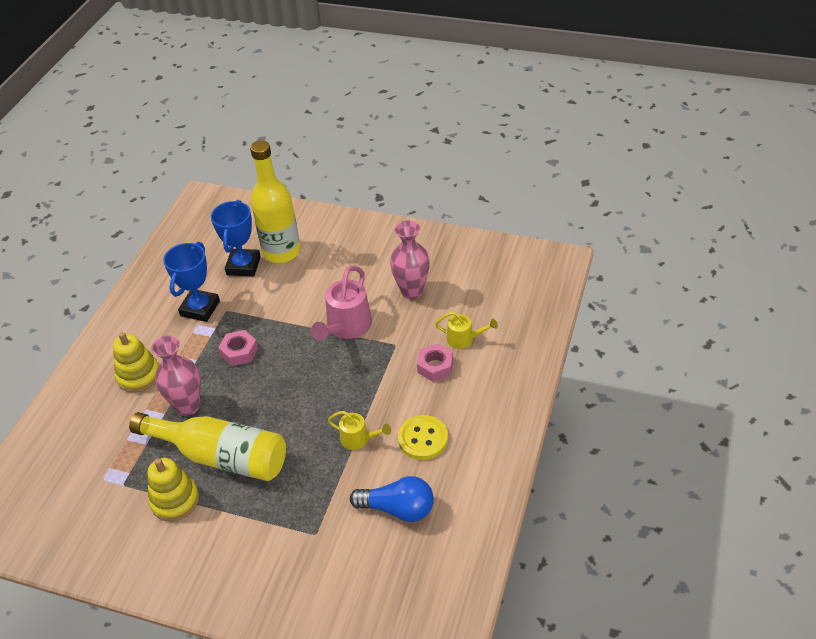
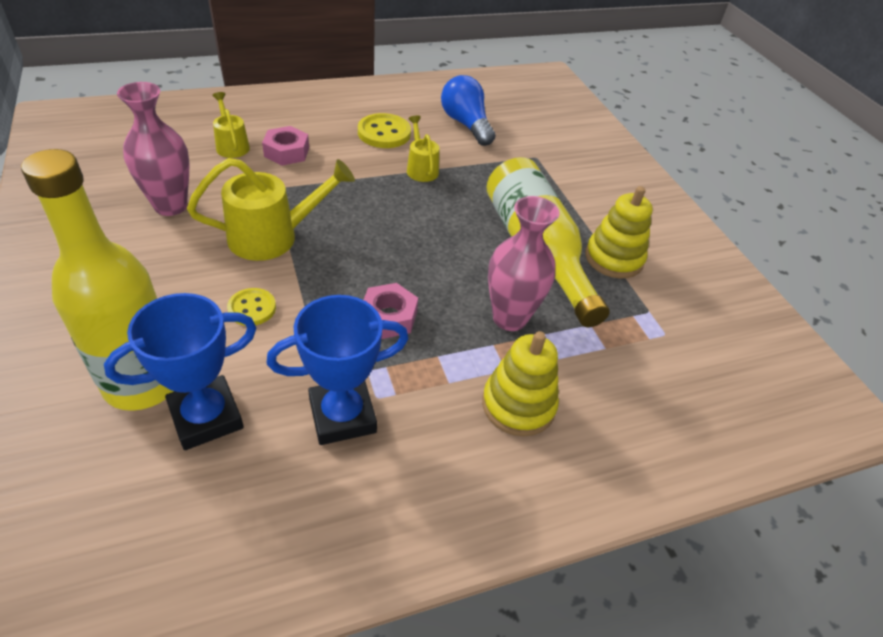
camera: 135 degrees left, 0 degrees up
pink watering can [311,266,372,341] -> yellow watering can [187,158,355,261]
none -> yellow button [227,288,276,326]

